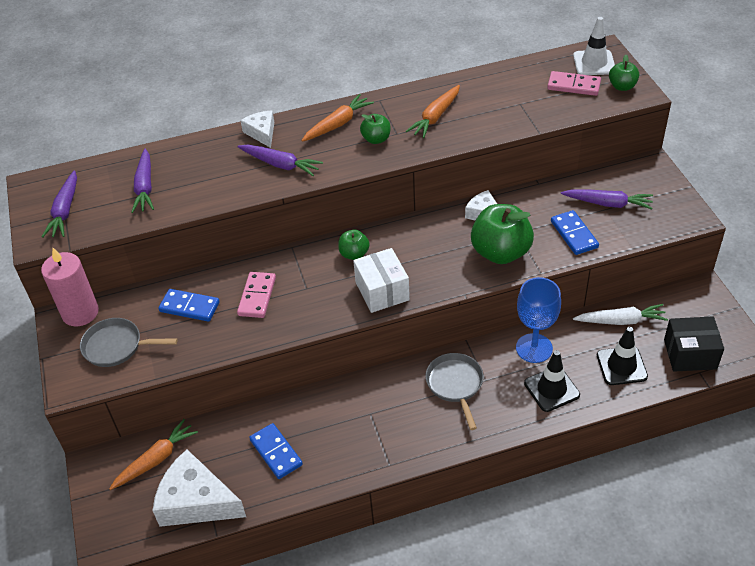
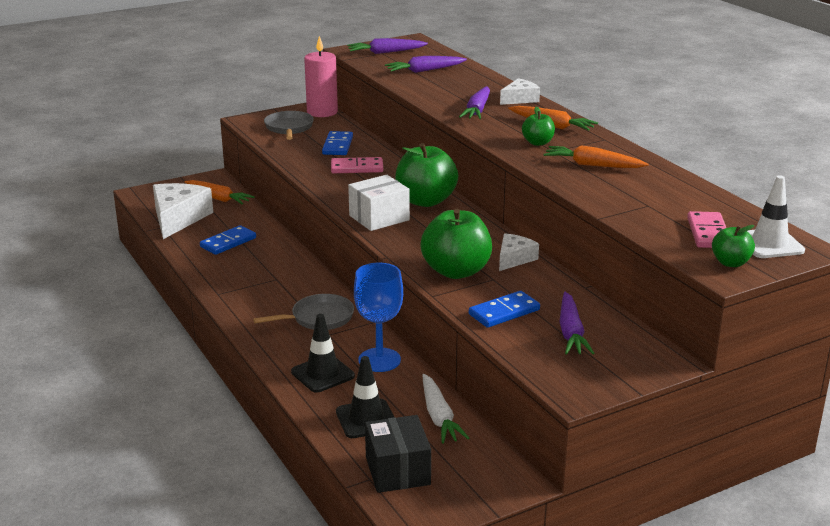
camera: 75 degrees right, 20 degrees down
green apple [338,230,370,260] -> green apple [395,143,458,207], size x1.94

